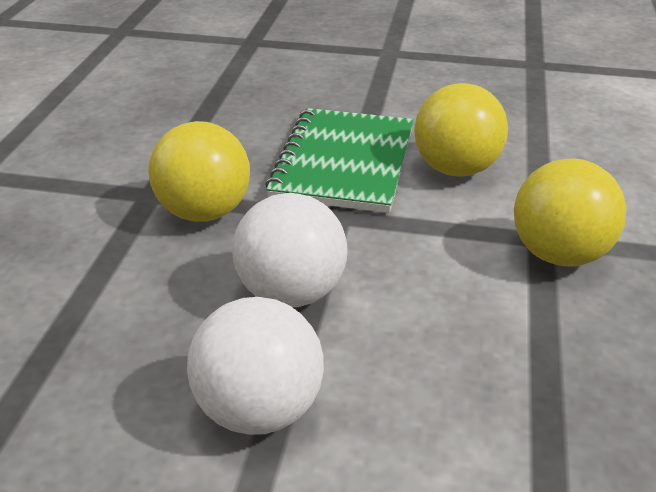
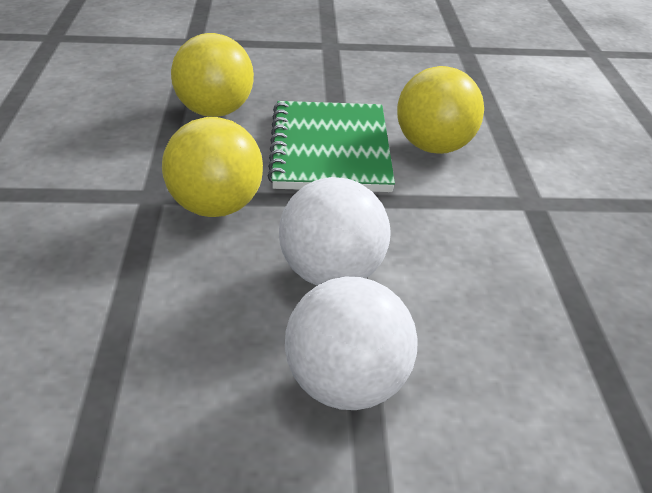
camera: 15 degrees left, 0 degrees up
yellow ball [514,159,626,267] -> yellow ball moved to [171,33,254,117]

